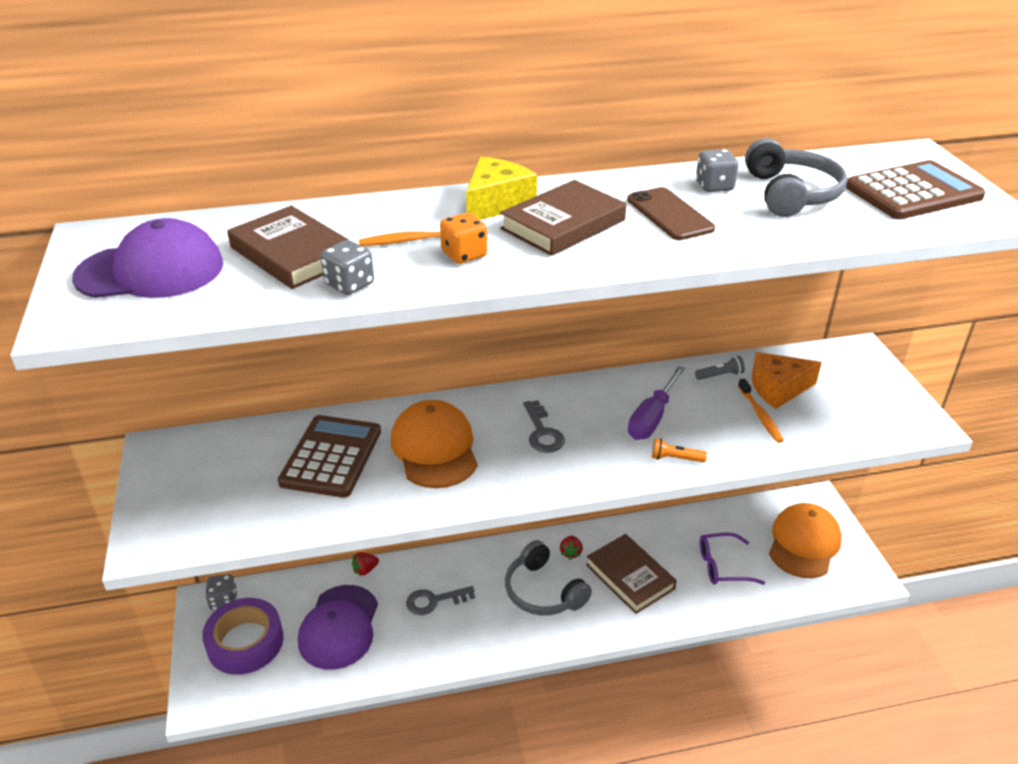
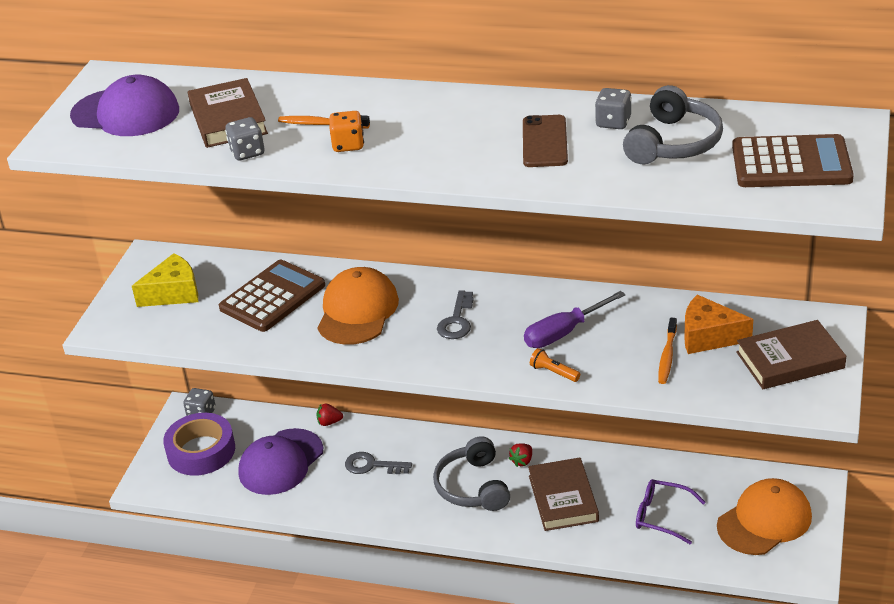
camera: 30 degrees right, 0 degrees up
yellow cheese [466,157,537,220] -> yellow cheese moved to [132,253,199,307]
brown book [500,180,626,256] -> brown book moved to [736,320,846,389]
grey flashlight [695,356,745,380] -> none

